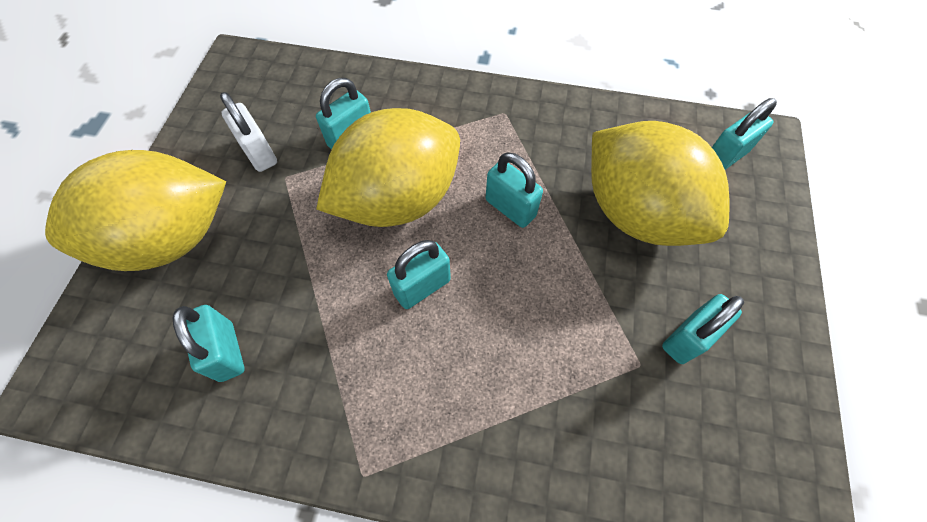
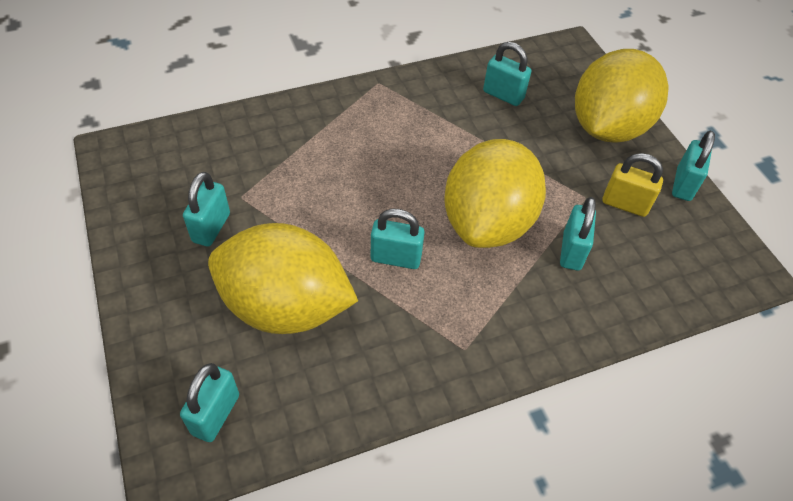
camera: 145 degrees right, 10 degrees down
white padlock [220,92,277,172] -> yellow padlock [602,153,663,217]
turquoise padlock [387,240,451,309] -> turquoise padlock moved to [672,131,715,201]

